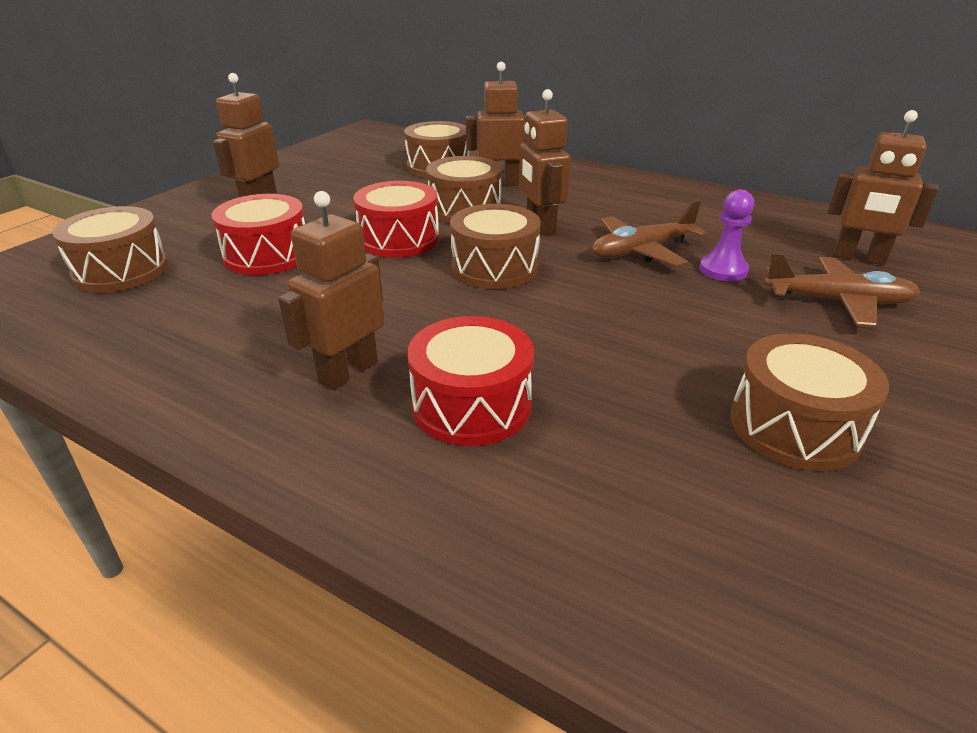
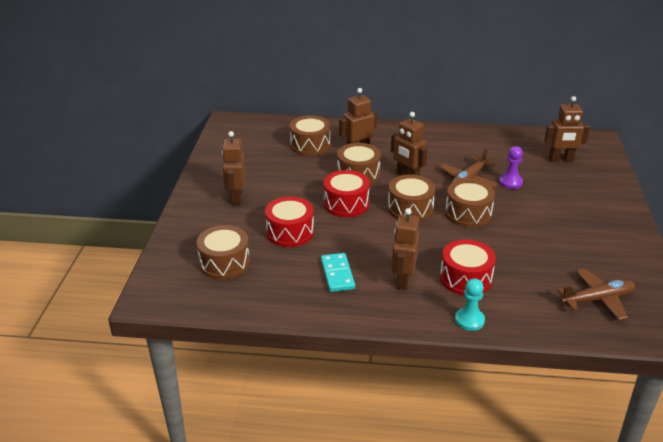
camera: 25 degrees left, 0 degrees up
brown drum [730,333,889,471] -> brown drum moved to [445,179,495,228]
brown plane [763,253,920,327] -> brown plane moved to [557,269,635,320]
none -> turquoise domino [321,253,355,292]
none -> turquoise pawn [455,278,485,331]

